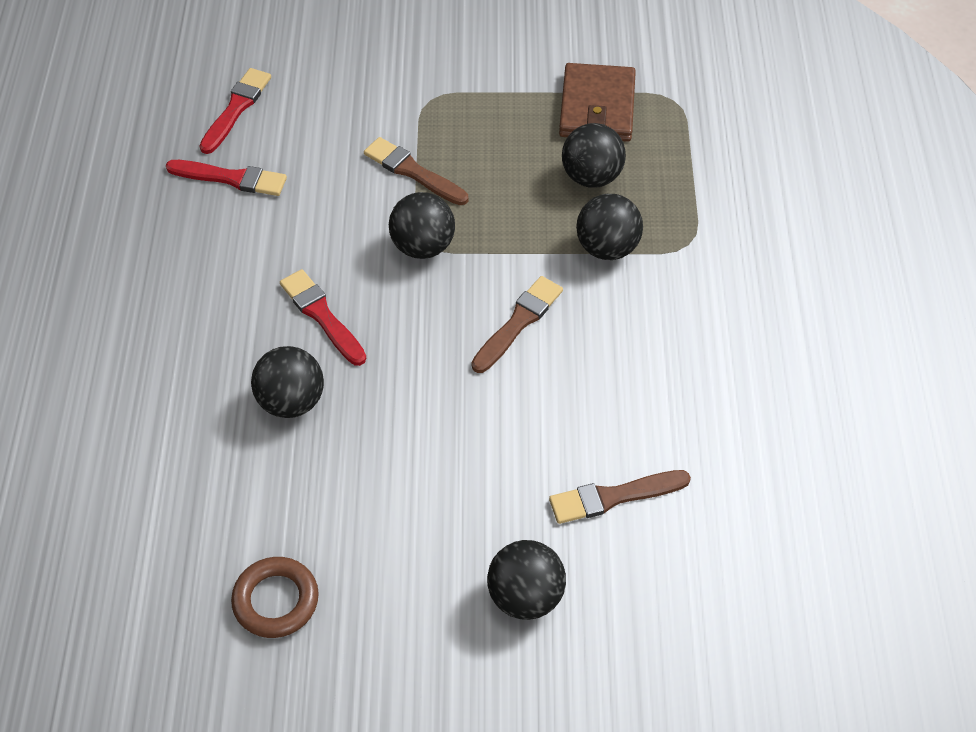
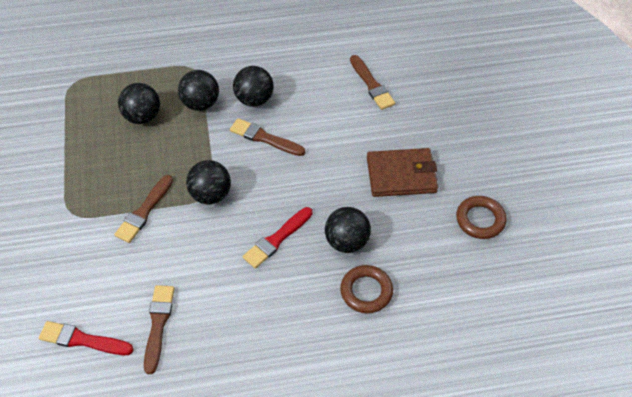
camera: 100 degrees left, 0 degrees up
red brush [166,160,287,196] -> brown brush [144,285,175,374]
black ball [487,540,566,620] -> black ball moved to [233,66,274,107]
brown wallet [559,63,636,142] -> brown wallet moved to [367,148,438,197]
none -> brown ring [340,265,393,313]

